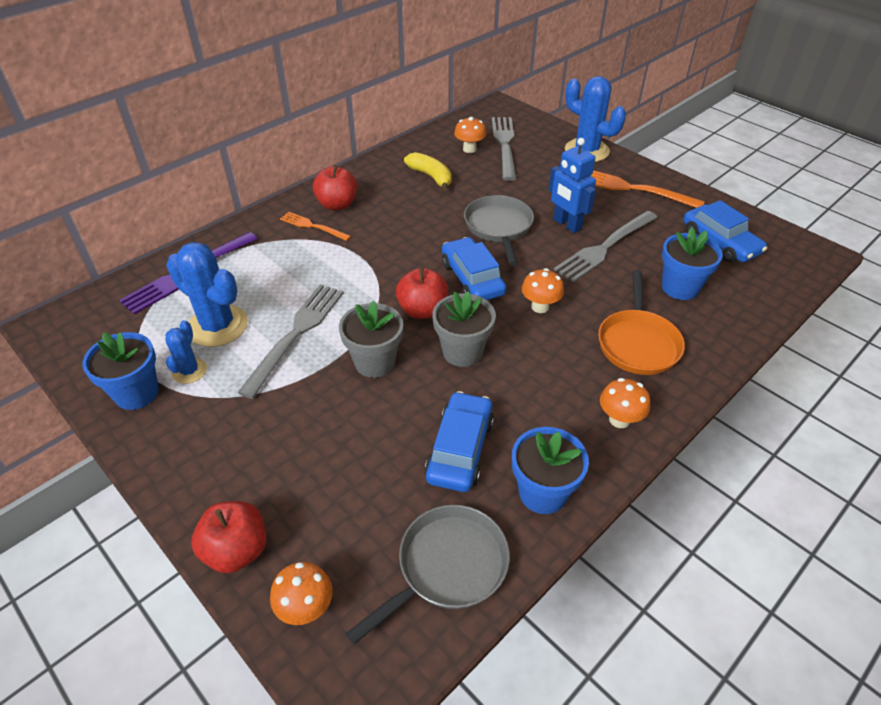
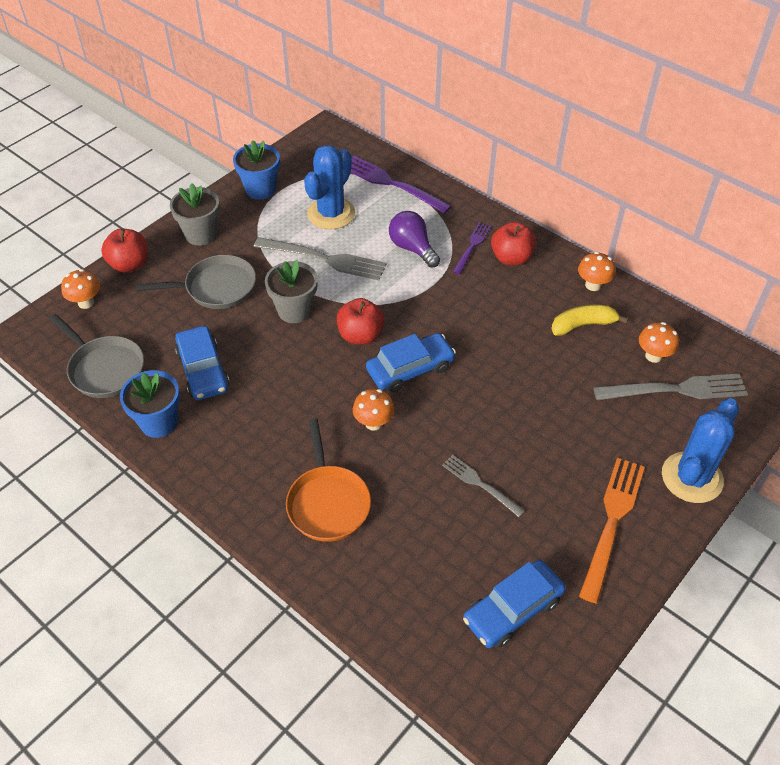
camera: 85 degrees right, 5 degrees up
blue cactus [166,320,207,384] -> none
orange fork [280,212,351,241] -> purple fork [453,223,491,274]
yellow banana [404,152,452,191] -> yellow banana turned 150 degrees counterclockwise [551,305,628,336]
blue car [425,391,494,492] -> blue car turned 60 degrees clockwise [175,326,230,400]
grey flower pot [432,291,496,367] -> grey flower pot moved to [170,183,220,246]
grey pan [464,195,534,266] -> grey pan moved to [136,255,256,309]
blue robot [549,138,596,233] -> none
grey fork [554,211,658,282] -> grey fork [442,455,525,517], size x0.58
orange pan [598,270,685,375] -> orange pan turned 105 degrees counterclockwise [286,418,371,542]
orange mushroom [600,378,650,428] -> orange mushroom moved to [578,252,615,291]
blue flower pot [662,227,723,300] -> none
none -> purple light bulb [389,211,440,268]

